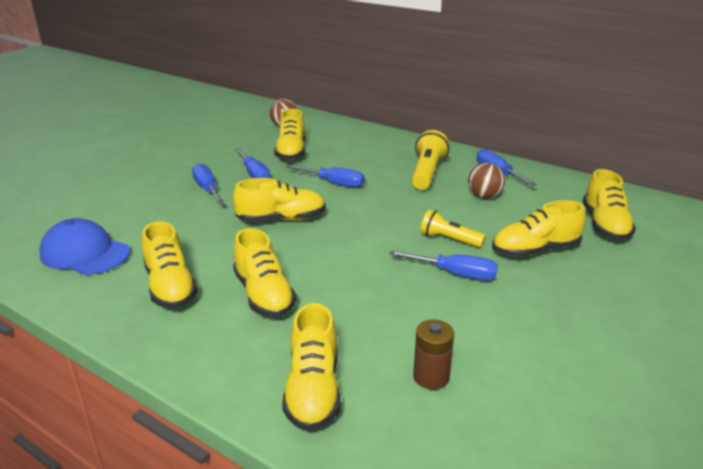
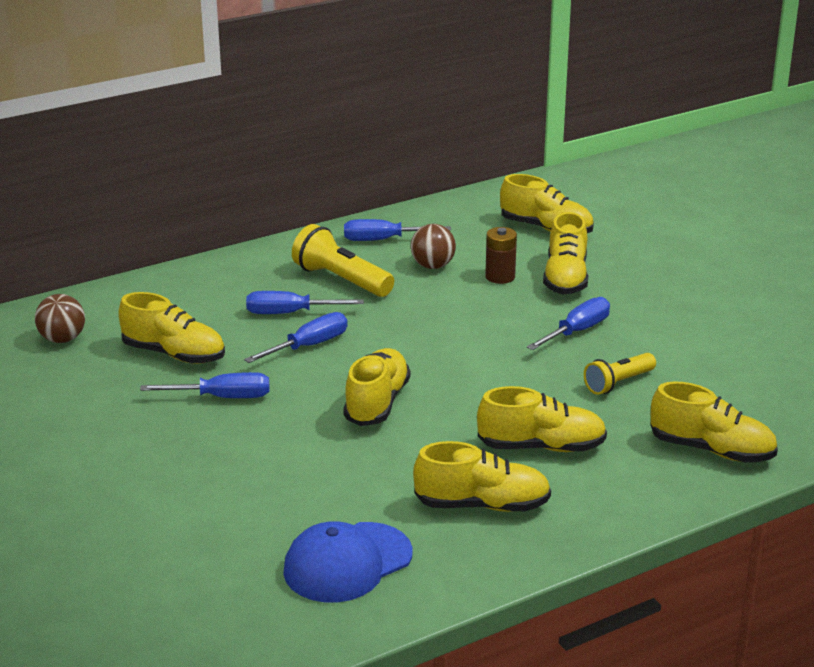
camera: 65 degrees left, 0 degrees up
blue screwdriver [192,163,224,204] -> blue screwdriver moved to [246,291,364,314]
brown battery [413,319,454,390] -> brown battery moved to [485,227,517,284]
yellow flashlight [420,209,486,248] -> yellow flashlight moved to [584,353,656,395]

